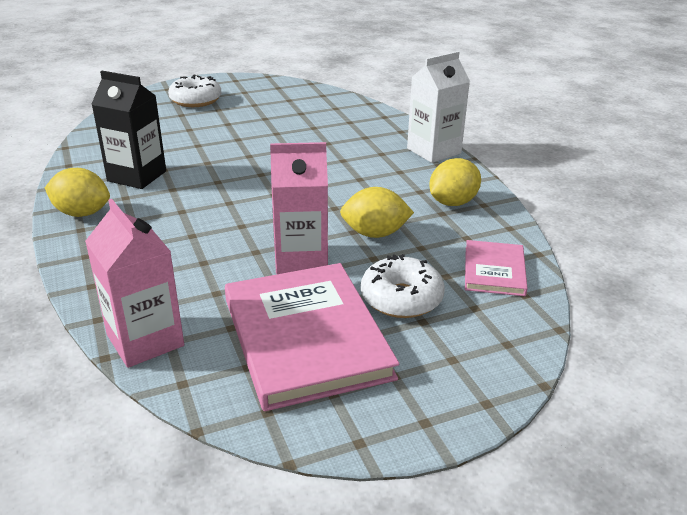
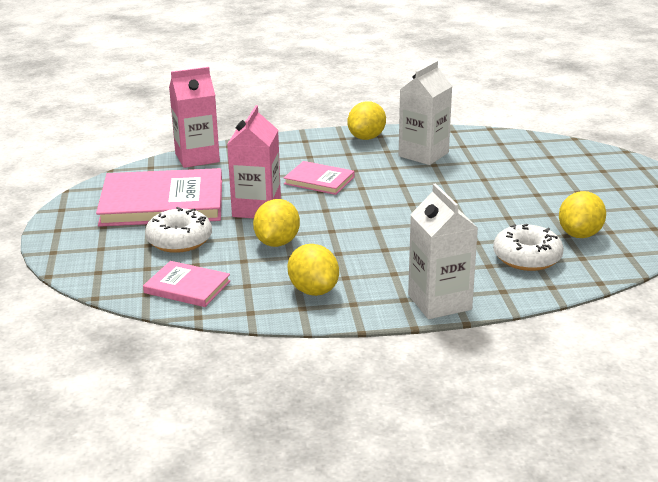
camera: 105 degrees right, 5 degrees down
black carton [91,71,166,189] -> white carton [398,61,452,165]
white donut [168,75,222,107] -> white donut moved to [493,224,564,271]
none -> pink book [284,161,354,195]
none -> yellow lemon [559,191,606,238]

